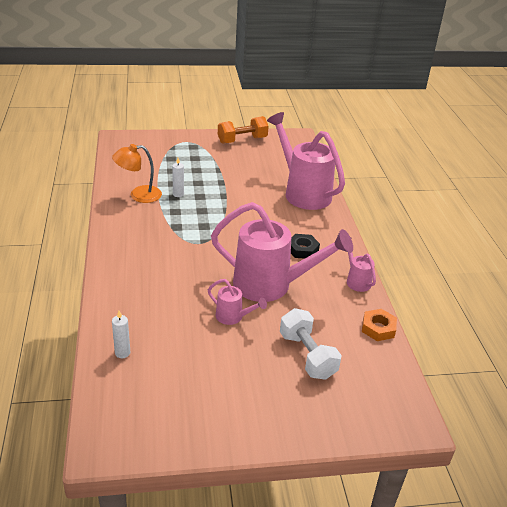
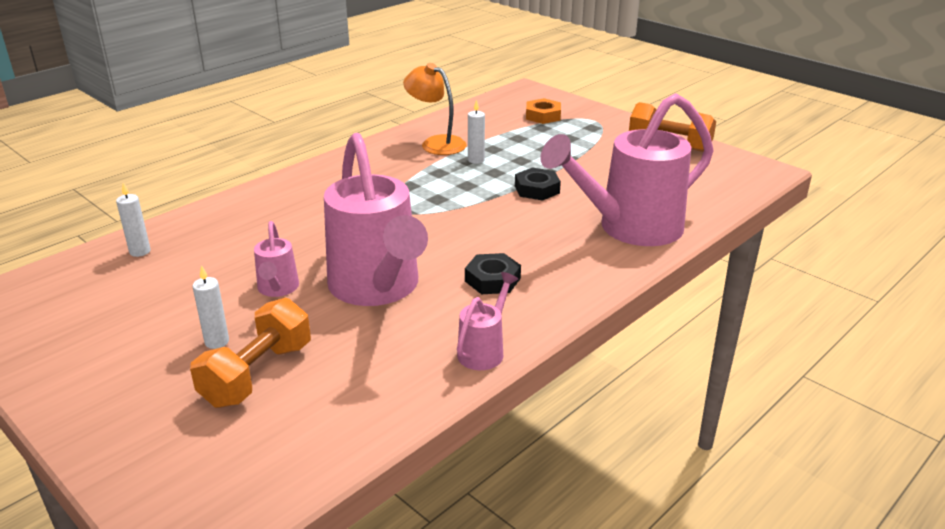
camera: 55 degrees right, 5 degrees down
pink watering can [267,112,345,210] -> pink watering can turned 135 degrees counterclockwise [540,93,714,246]
white dumbbell [280,308,341,380] -> orange dumbbell [190,298,311,408]
orange nut [362,309,397,341] -> orange nut moved to [526,98,561,124]
none -> white candle [193,265,229,349]
none -> black nut [515,168,561,201]

